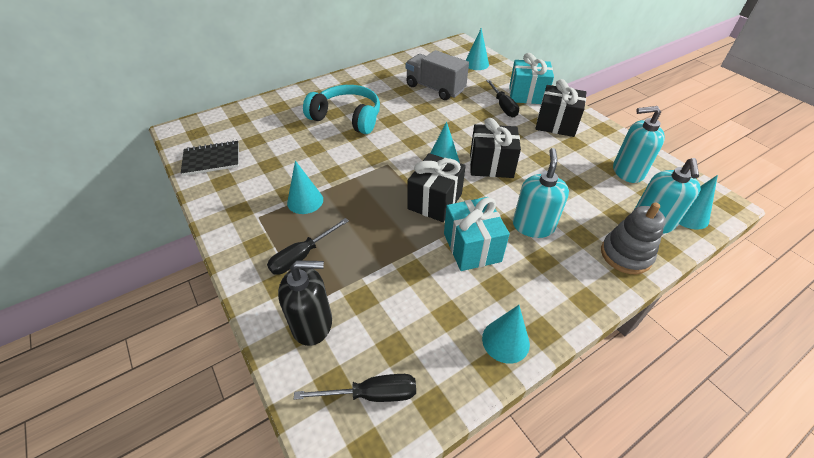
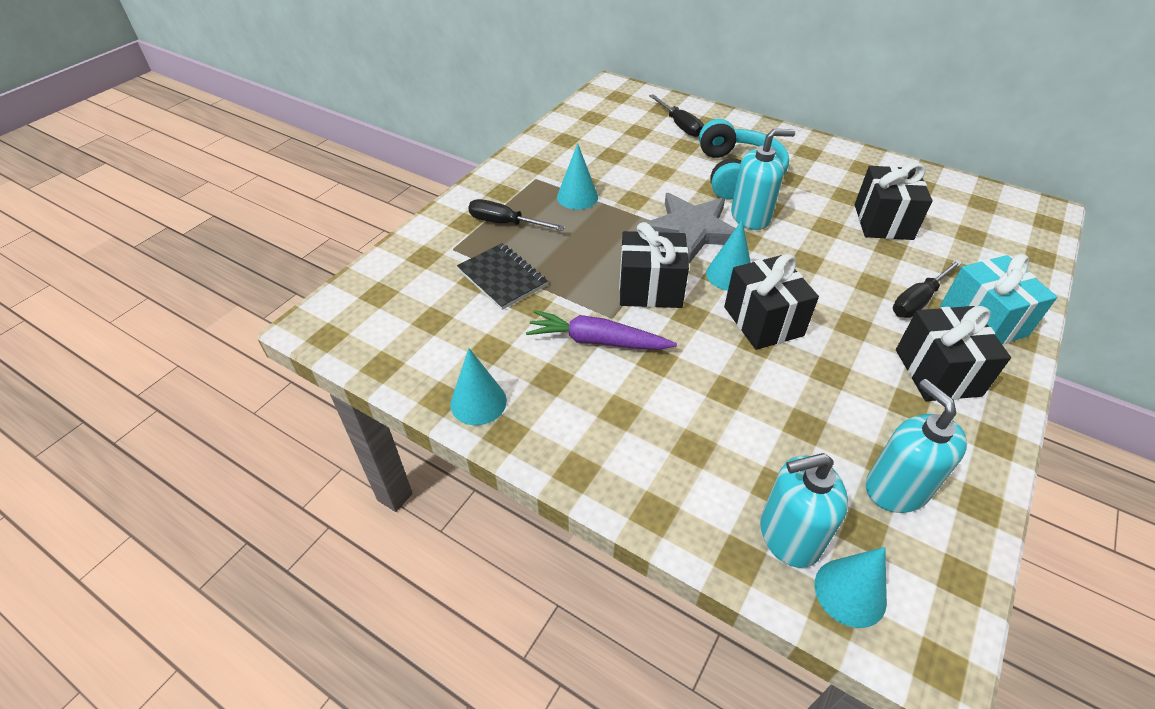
camera: 65 degrees right, 0 degrees up
black notebook [181,141,239,176] -> black notebook moved to [457,243,548,310]
black soap dispenser [278,260,332,346] -> none
black screwdriver [294,374,416,402] -> black screwdriver moved to [649,94,704,137]
grey truck [405,50,469,100] -> black gift [855,162,933,240]
turquoise gift [444,197,510,271] -> purple carrot [526,310,677,350]
turquoise cone [466,28,489,70] -> none
turquoise soap dispenser [513,148,569,238] -> turquoise soap dispenser moved to [731,129,795,230]
grey stacking toy [601,202,666,274] -> none
none -> grey star [646,193,736,263]

